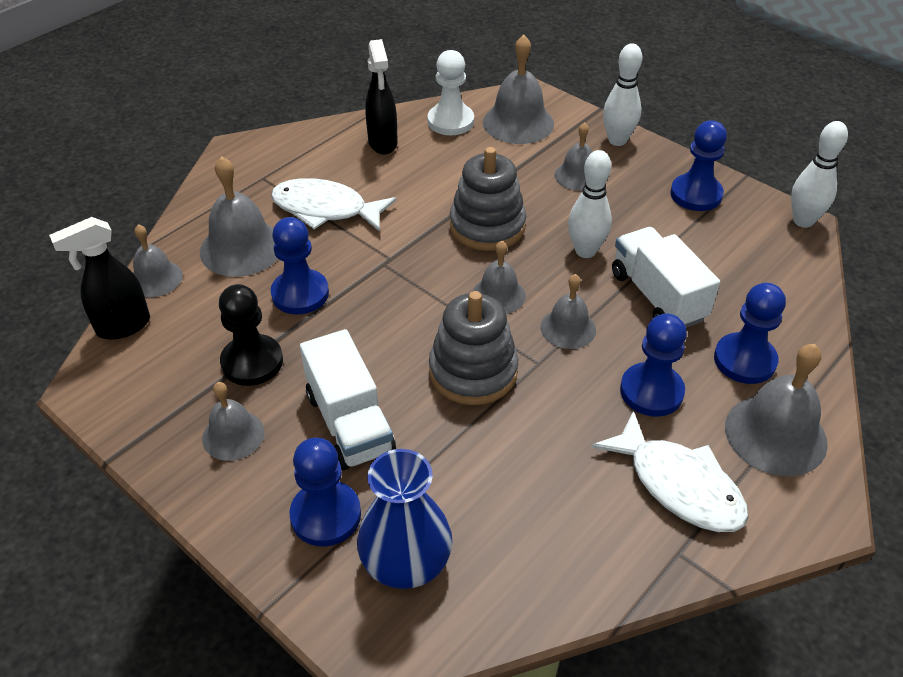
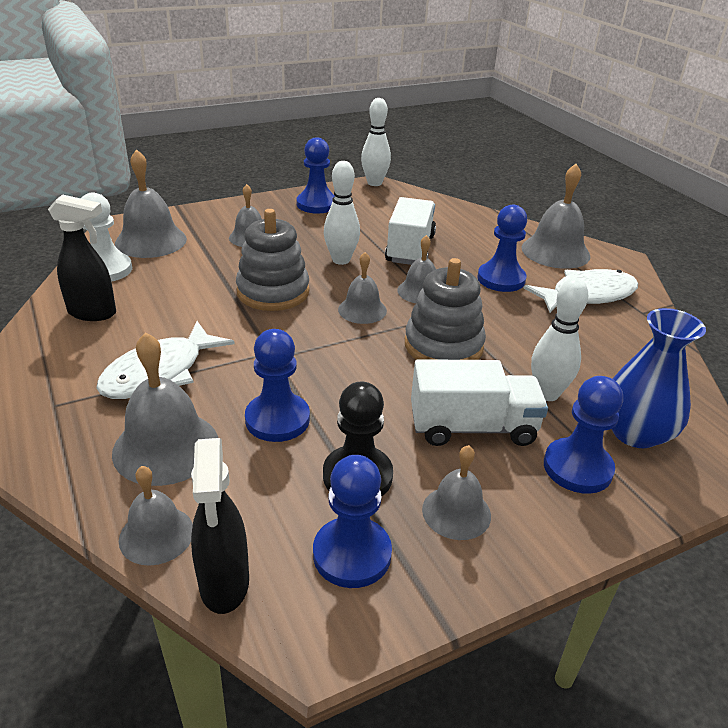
camera: 70 degrees left, 10 degrees down
white bowling pin [603,43,642,146] -> white bowling pin moved to [531,278,588,401]
white truck [612,227,720,328] -> white truck turned 105 degrees clockwise [385,197,436,265]
blue pawn [714,283,786,384] -> blue pawn moved to [313,455,392,588]

